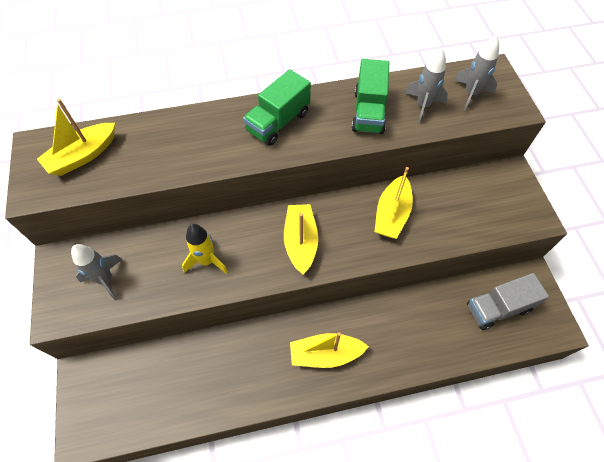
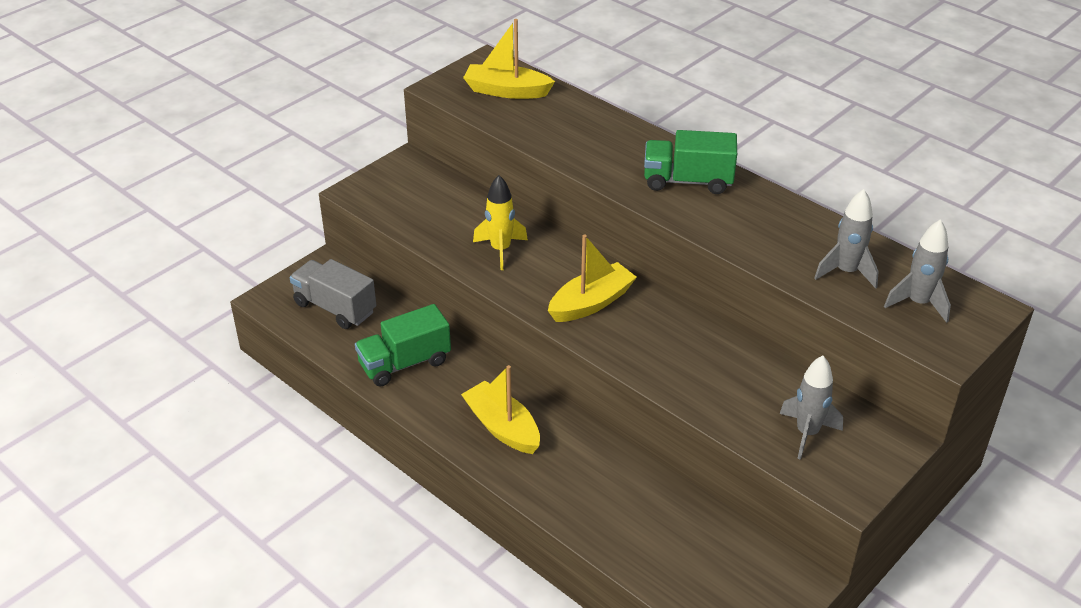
camera: 55 degrees right, 20 degrees down
grey rocket [71,244,123,301] -> grey rocket moved to [779,356,843,460]
green truck [352,59,389,134] -> green truck moved to [355,304,451,387]
yellow boat [374,167,413,239] -> none
grey truck [467,273,549,330] -> grey truck moved to [290,259,376,329]

